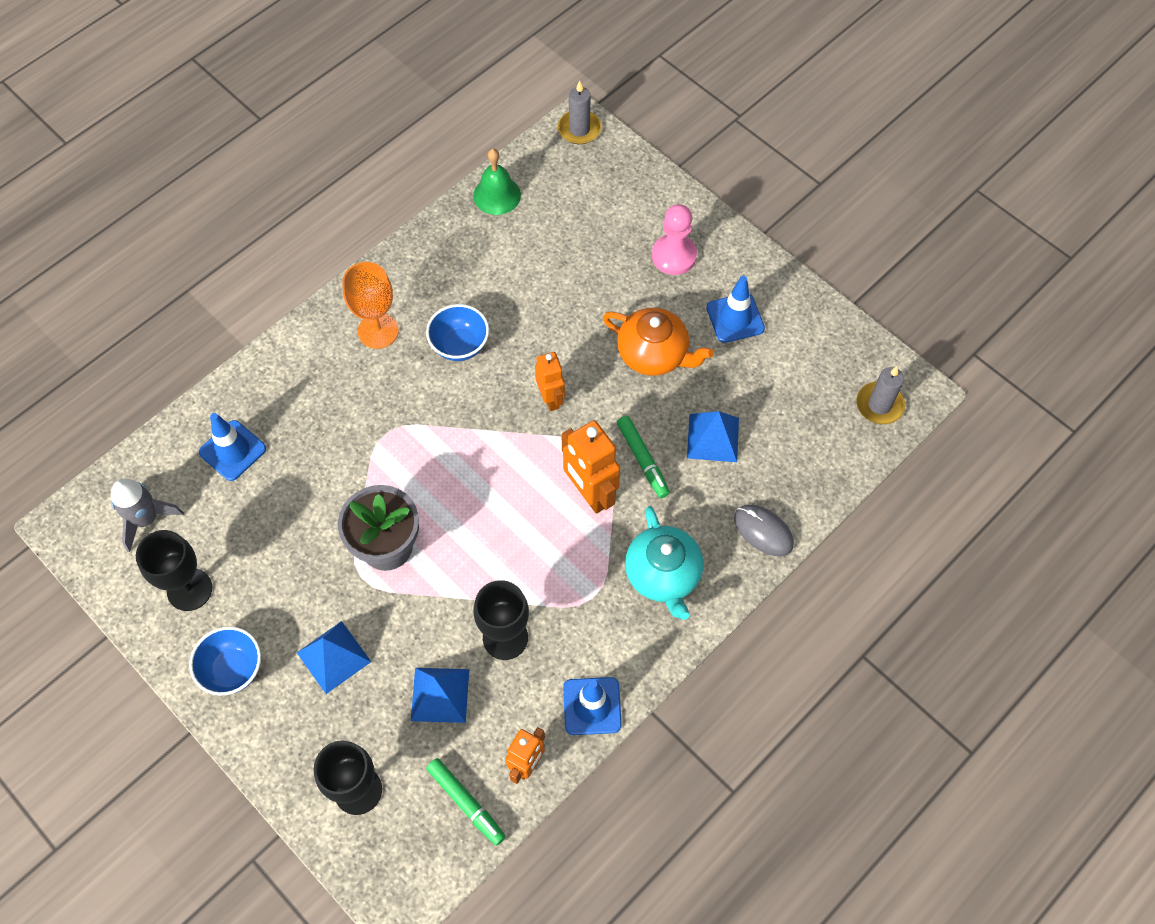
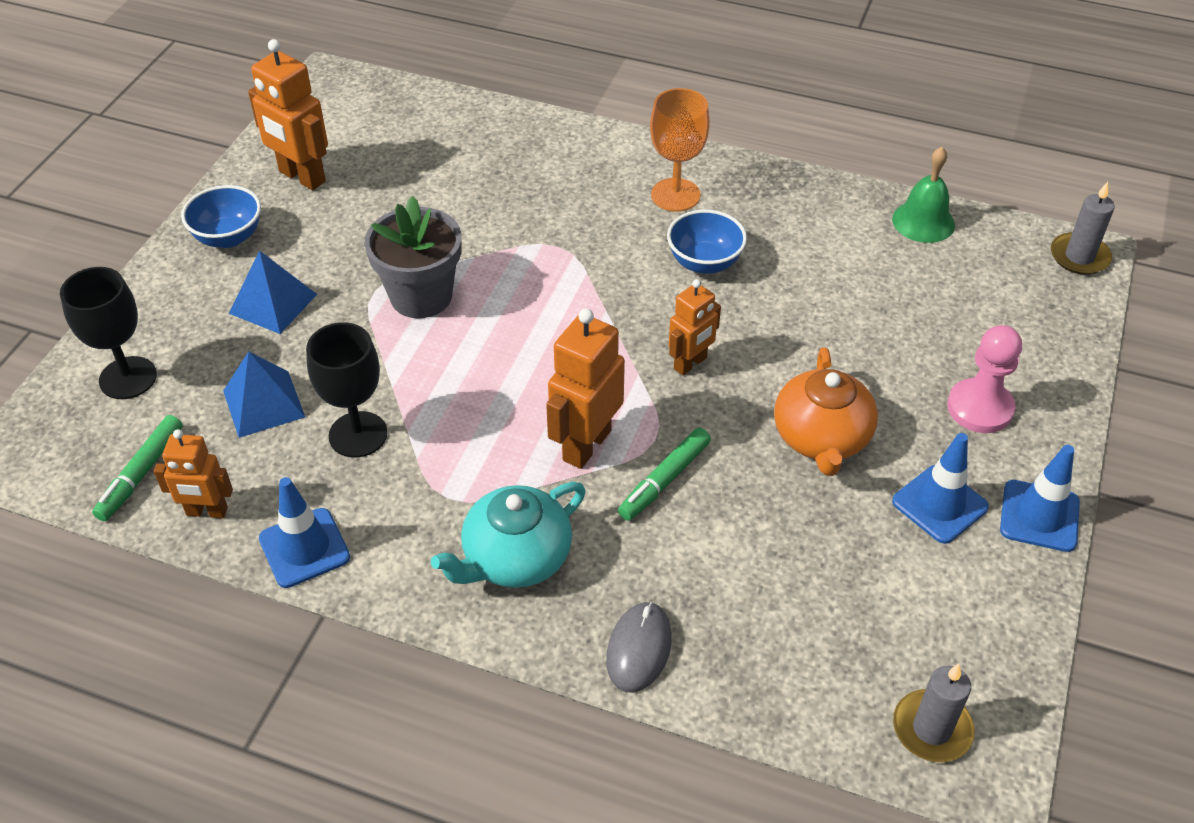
camera: 65 degrees right, 15 degrees down
grey rocket [111,479,184,552] -> none
black goblet [136,530,212,611] -> orange robot [248,39,328,190]
blue traffic cone [199,413,266,481] -> blue traffic cone moved to [1000,445,1080,552]
blue pyramid [687,411,739,462] -> none

